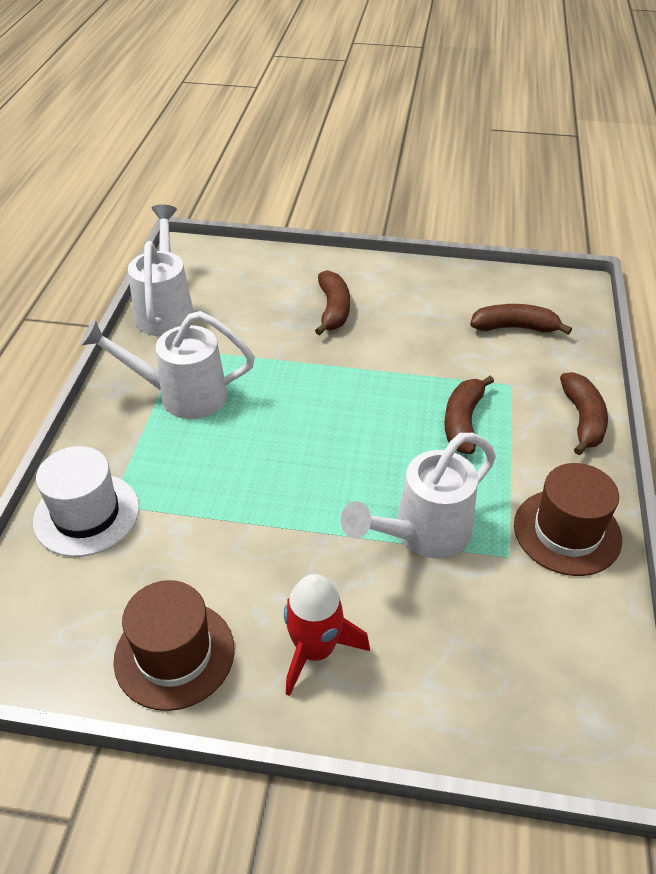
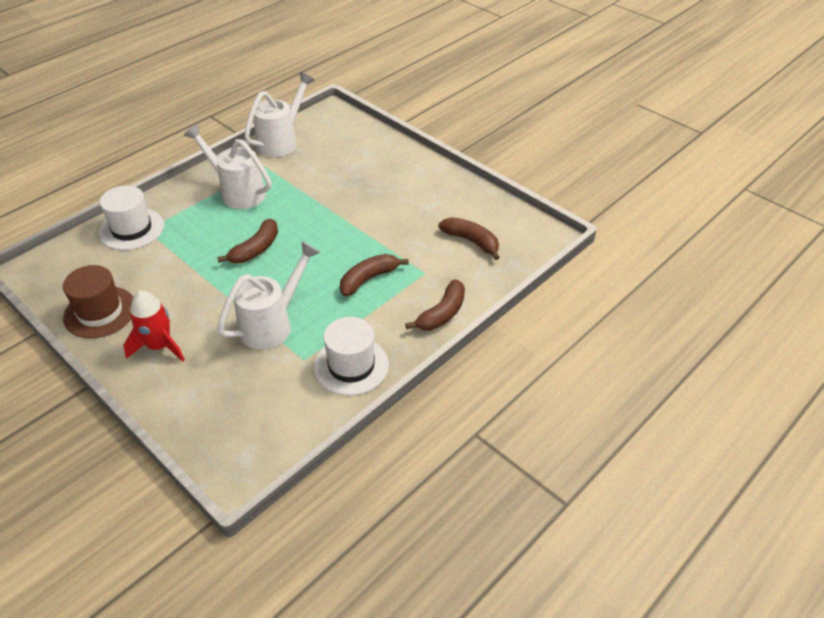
camera: 35 degrees right, 0 degrees up
brown banana [315,270,350,335] -> brown banana moved to [217,219,278,263]
white watering can [341,433,496,558] -> white watering can turned 135 degrees clockwise [217,241,321,350]
brown hat [514,463,622,576] -> white hat [314,317,389,396]

